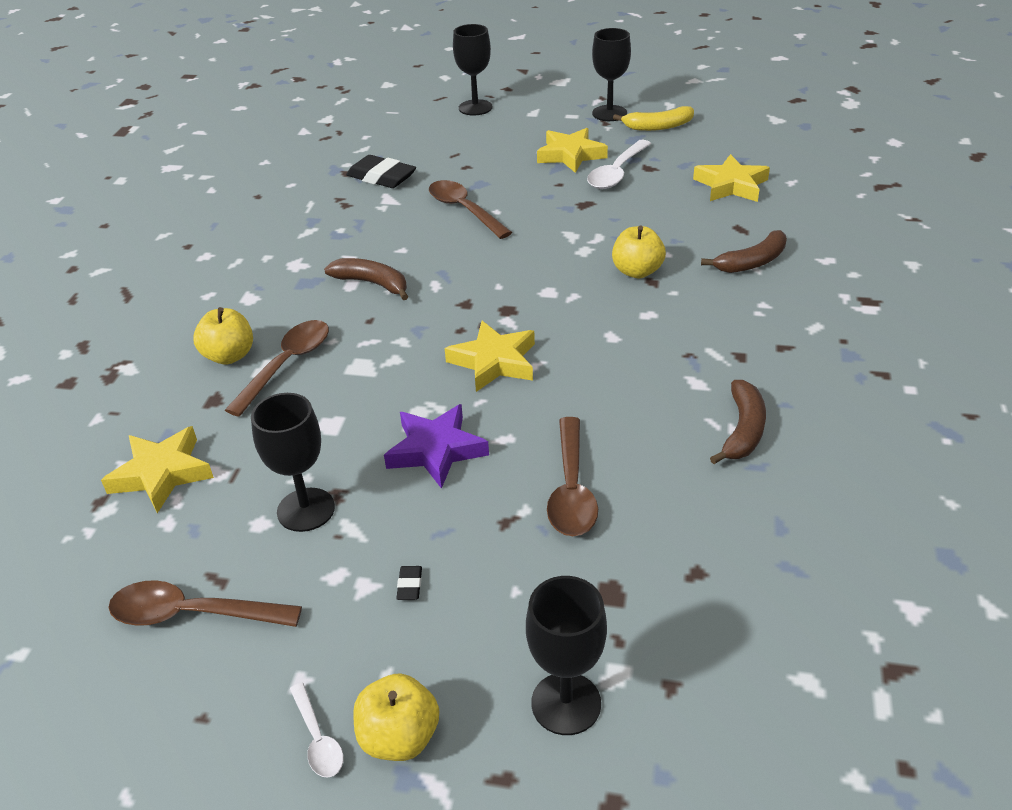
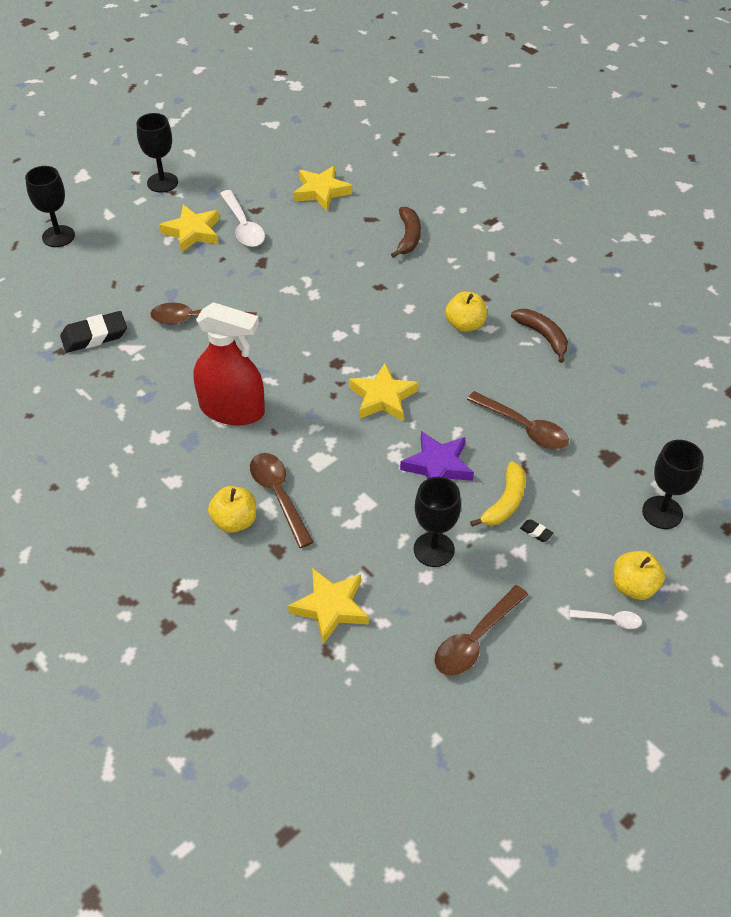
camera: 55 degrees left, 10 degrees up
brown banana [324,258,408,300] -> red spray bottle [193,302,265,425]
yellow apple [612,225,666,278] -> yellow apple moved to [445,291,487,332]
yellow banana [613,106,694,131] -> yellow banana moved to [470,461,525,527]

